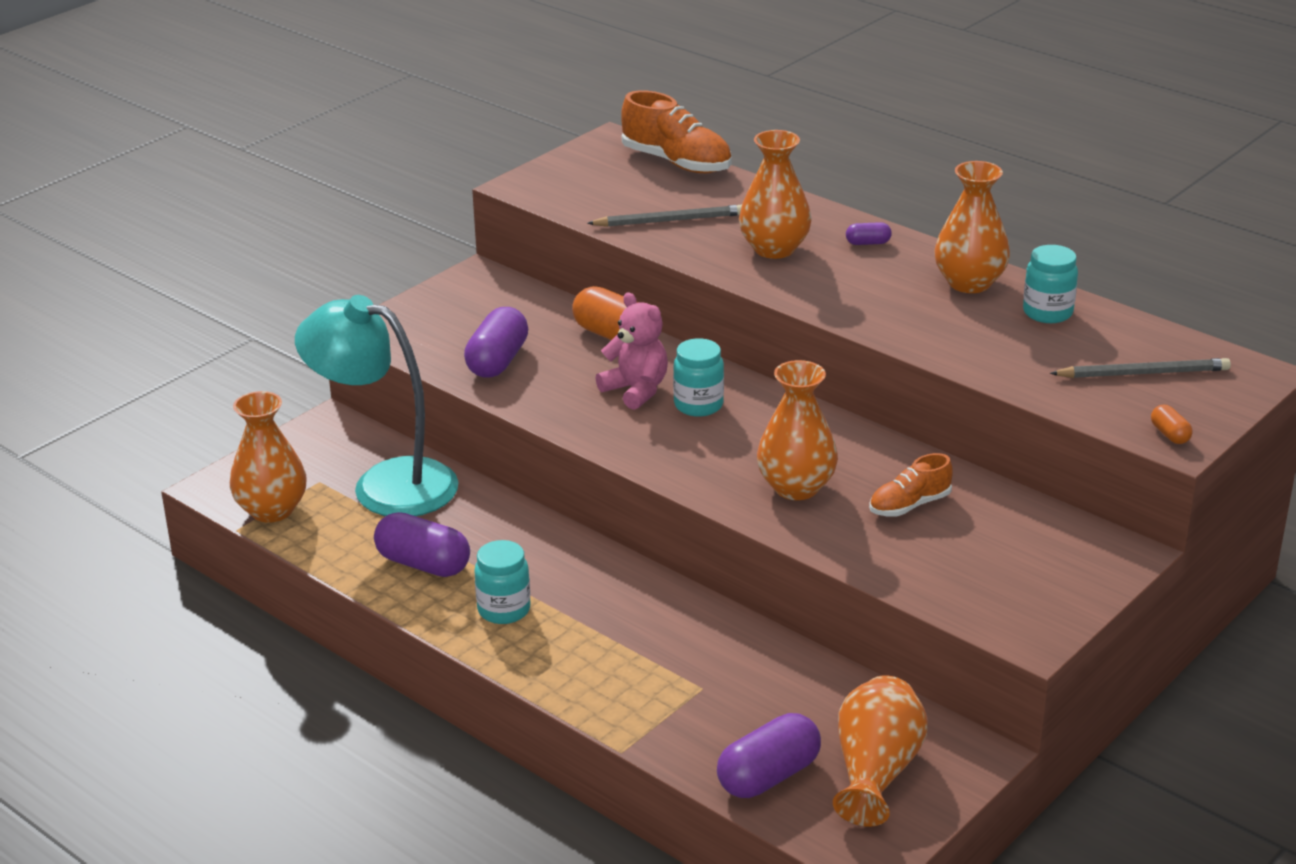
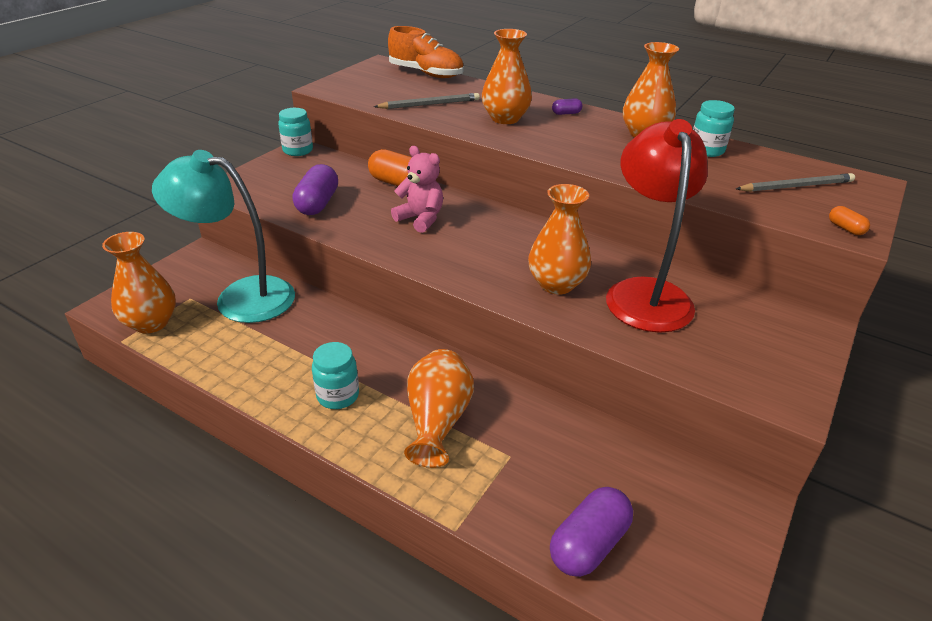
camera: 10 degrees left, 5 degrees up
purple capsule [374,512,470,577] -> none
turquoise jar [673,338,724,417] -> turquoise jar moved to [278,108,313,156]
orange vase [833,675,928,827] -> orange vase moved to [404,349,474,468]
orange shoe [869,453,953,517] -> red lamp [606,119,708,333]

